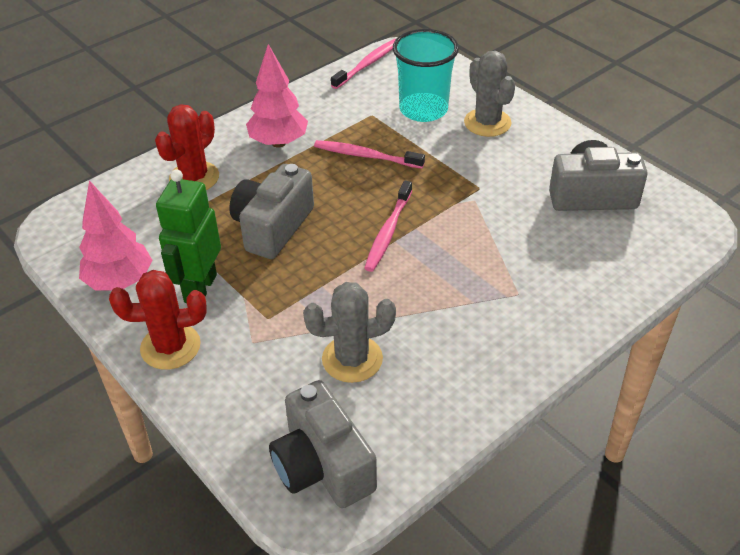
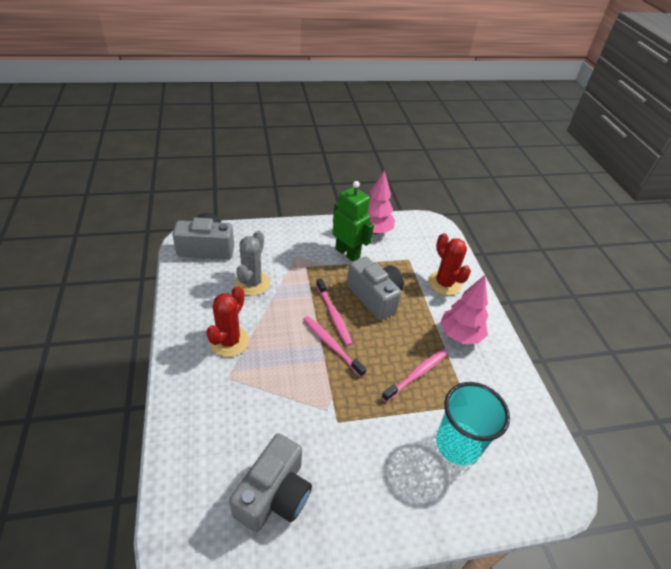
camera: 115 degrees right, 0 degrees up
red cactus [109,270,207,370] -> red cactus moved to [206,286,249,357]
pink toothbrush [331,39,396,89] -> pink toothbrush moved to [316,278,353,346]
grey cactus [464,51,515,137] -> none

